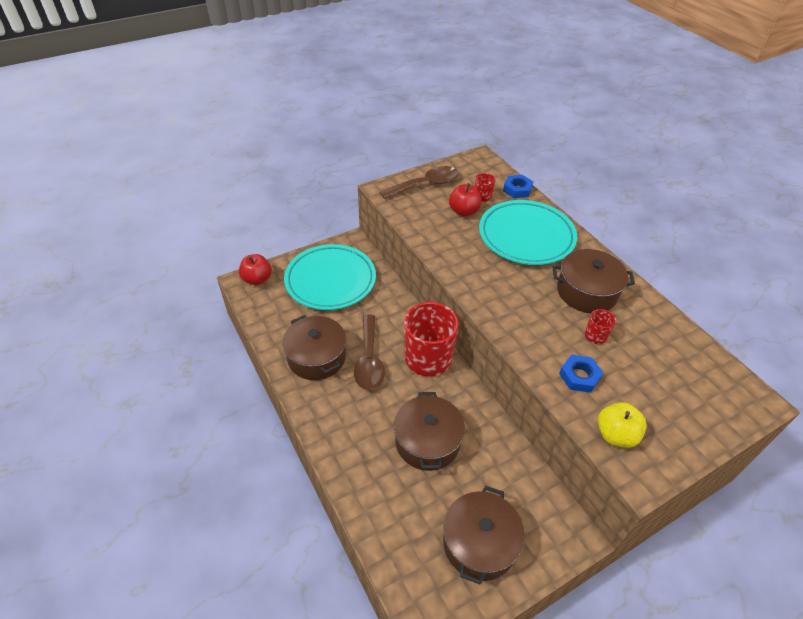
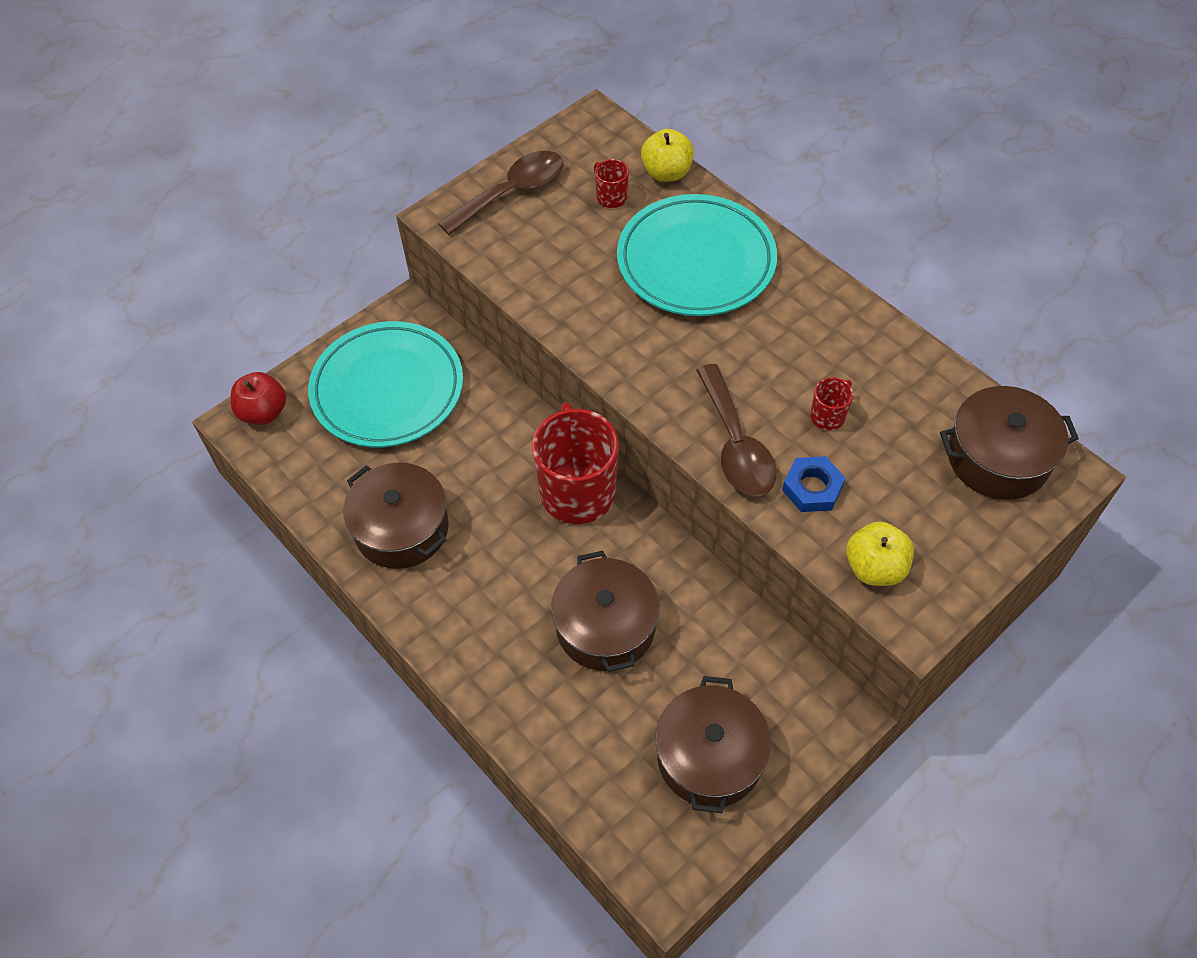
camera: 10 degrees left, 10 degrees up
brown spoon [354,315,385,390] -> brown spoon moved to [696,364,776,496]
red apple [449,183,482,217] -> none
blue nut [503,175,533,198] -> yellow apple [641,129,694,182]
brown pot [553,249,635,313] -> brown pot moved to [940,386,1079,500]

